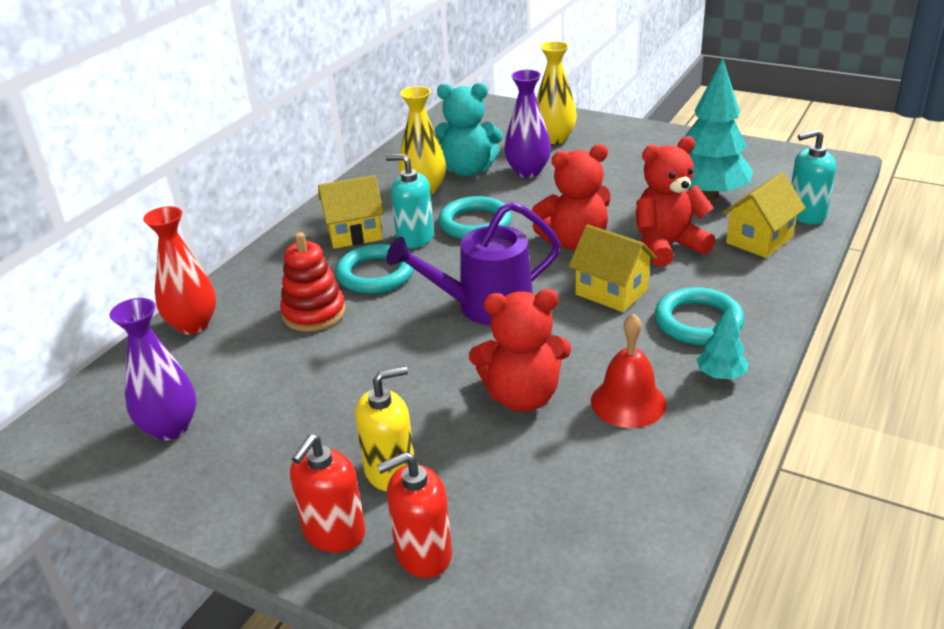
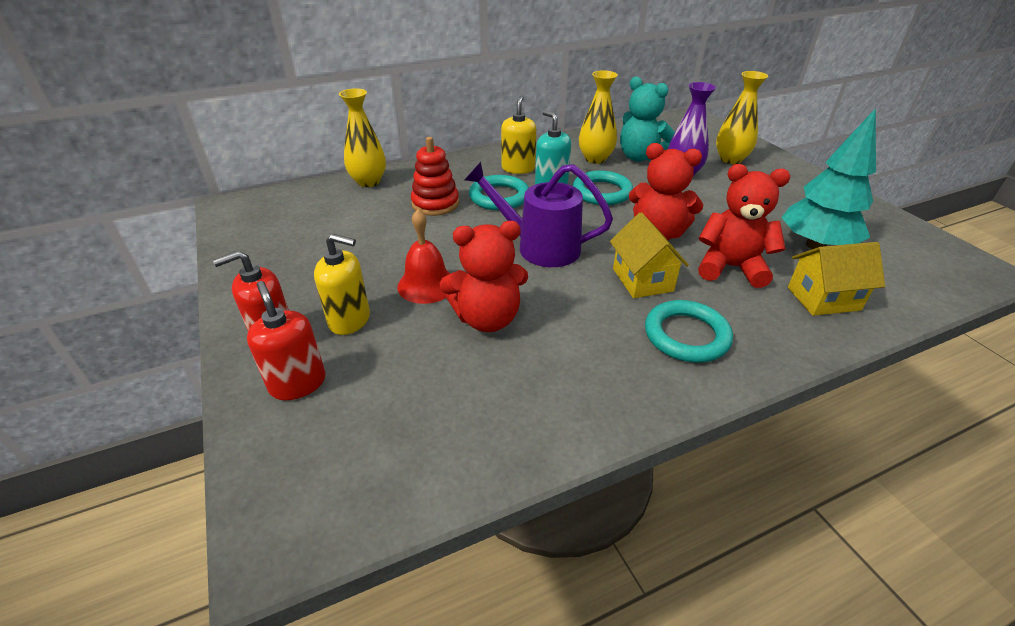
camera: 35 degrees right, 5 degrees up
purple vase [109,298,196,441] -> none
red vase [143,206,216,335] -> yellow vase [339,88,386,187]
yellow house [318,175,384,249] -> yellow soap dispenser [501,96,536,174]
red soap dispenser [377,452,452,578] -> red soap dispenser turned 45 degrees clockwise [247,281,326,400]
red teddy bear [469,289,571,412] -> red teddy bear turned 45 degrees counterclockwise [440,221,528,332]
red bell [591,313,666,428] -> red bell moved to [397,209,451,304]
turquoise tree [696,304,749,380] -> none
turquoise soap dispenser [791,129,836,224] -> none

